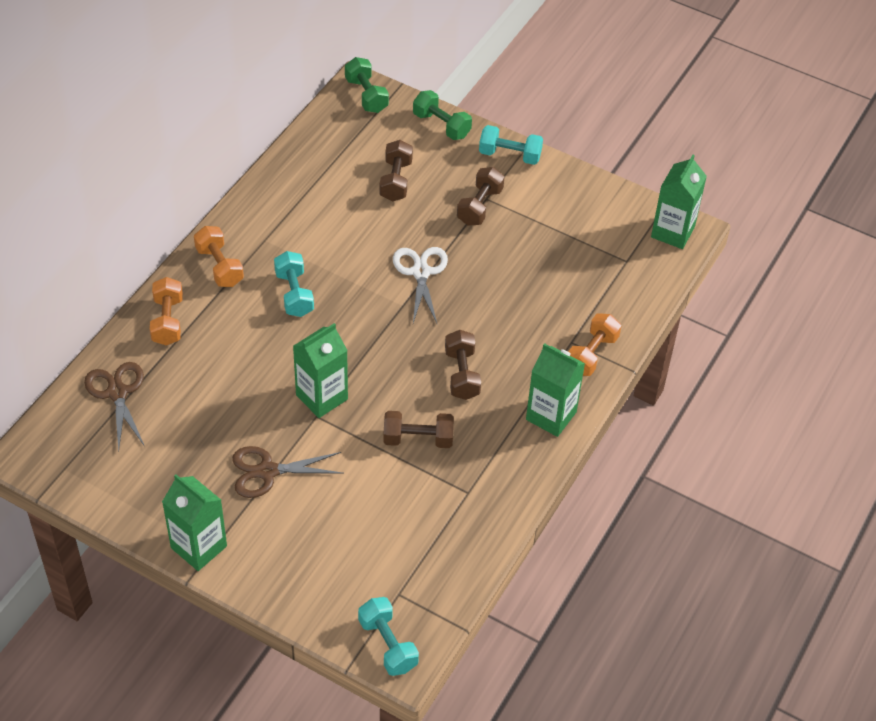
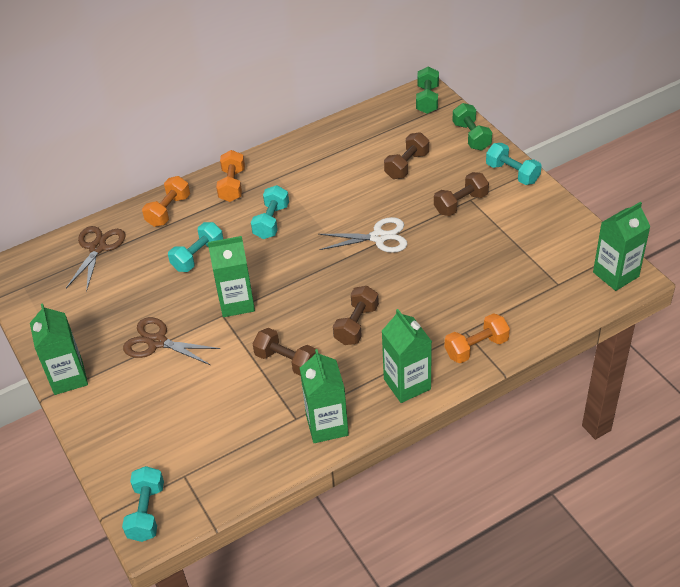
camera: 35 degrees right, 5 degrees down
white scissors [393,247,448,323] -> white scissors turned 60 degrees clockwise [318,217,408,253]
none -> turquoise dumbbell [168,222,223,272]
none -> green carton [300,349,349,443]

